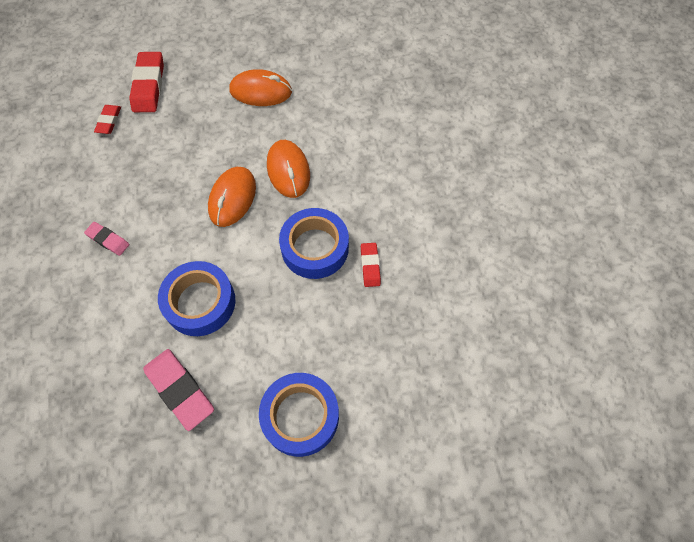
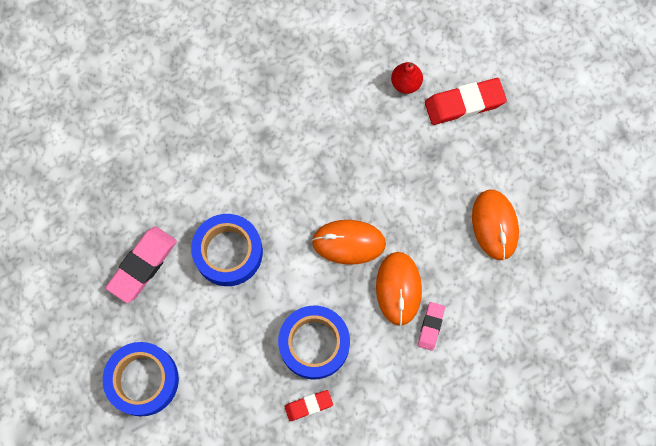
camera: 75 degrees right, 10 degrees up
pink eraser [84,222,129,256] -> pink eraser moved to [418,302,445,351]
red eraser [94,105,121,134] -> red pear [391,62,423,94]
orange mouse [267,140,310,198] -> orange mouse turned 60 degrees counterclockwise [376,252,422,326]

